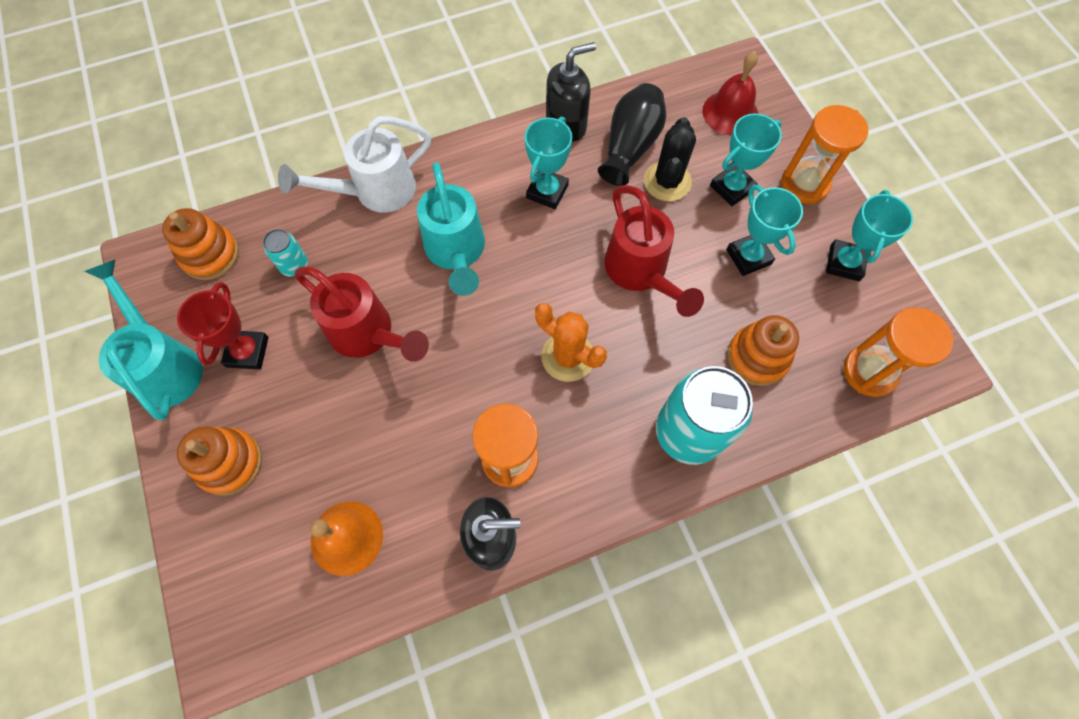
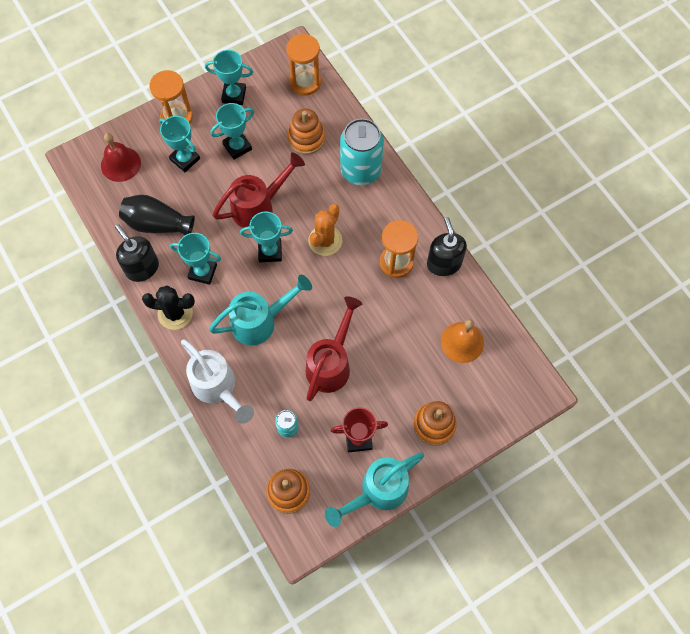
camera: 100 degrees left, 0 degrees up
black cactus [644,117,696,201] -> black cactus moved to [142,285,195,330]
none -> turquoise trophy [240,211,293,262]

